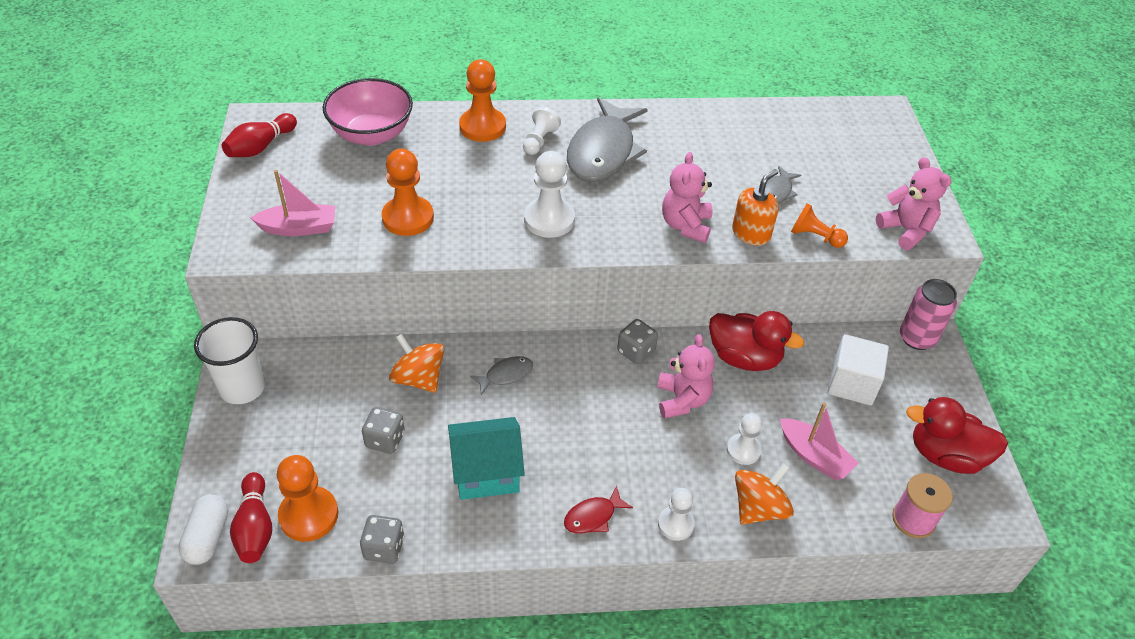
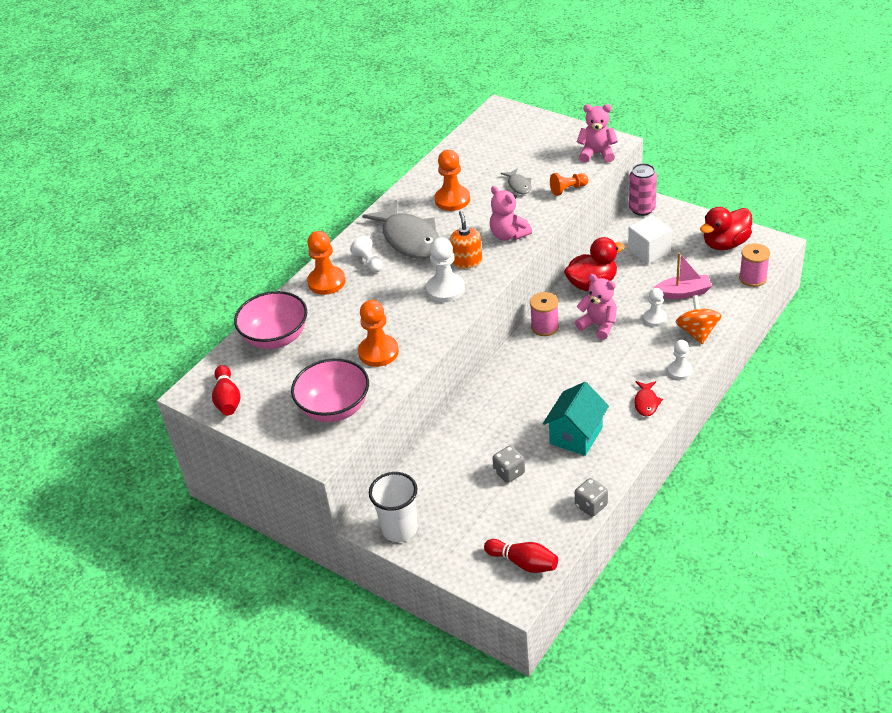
camera: 45 degrees left, 5 degrees down
white capsule [178,494,228,565] -> none
pink boat [251,170,335,236] -> pink bowl [291,358,369,422]
orange pawn [277,455,338,542] -> orange pawn moved to [435,150,470,211]
orange spinning top [389,333,444,393] -> none
grey fish [469,356,533,395] -> none
grey dice [617,319,658,364] -> pink spool [530,292,559,336]
orange soap dispenser [732,169,779,246] -> orange soap dispenser moved to [450,211,482,269]

